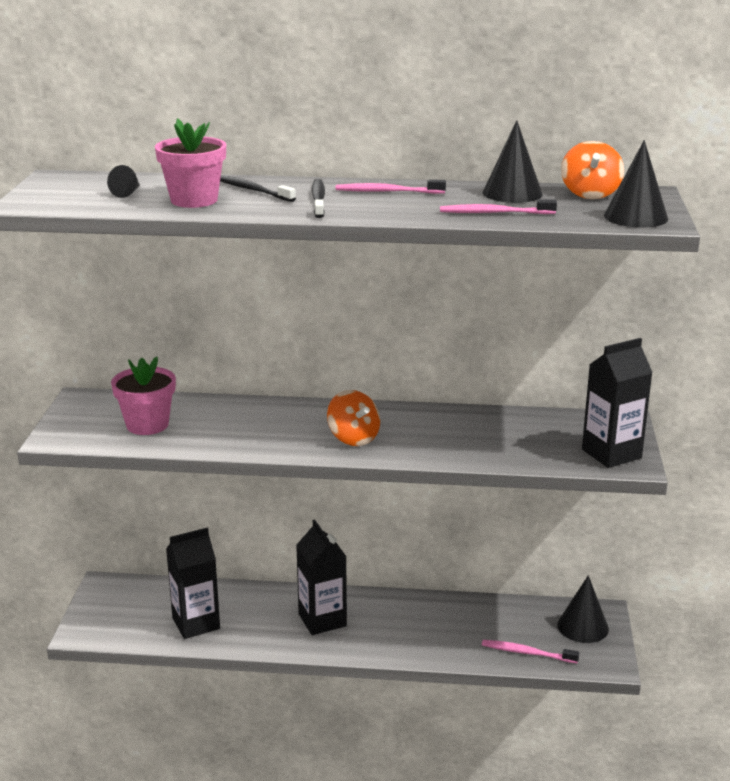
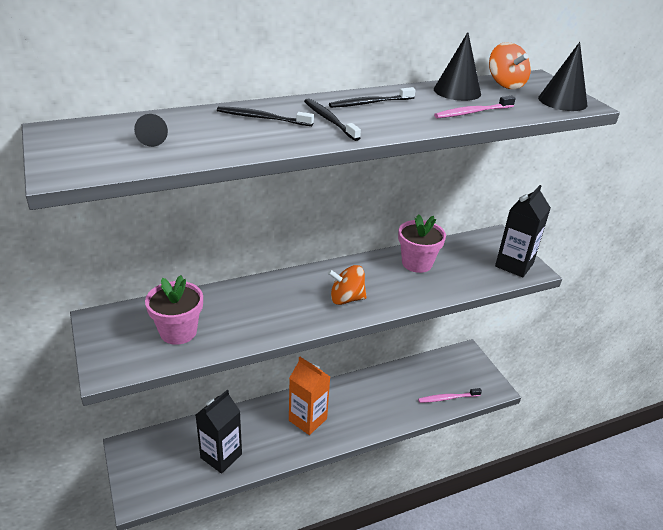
camera: 30 degrees left, 10 degrees up
pink flower pot [155,118,226,208] -> pink flower pot moved to [398,214,446,273]
black carton [296,520,347,635] -> orange carton [289,357,330,435]
orange spinning top [327,390,380,446] -> orange spinning top turned 150 degrees clockwise [328,265,367,305]
pink toothbrush [336,179,446,194] -> black toothbrush [329,87,416,108]
black cone [557,575,609,643] -> none

